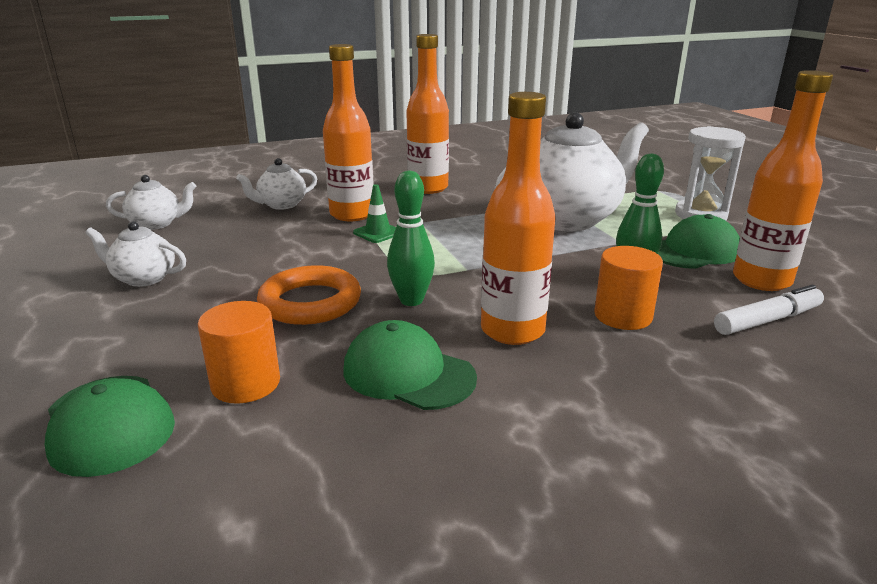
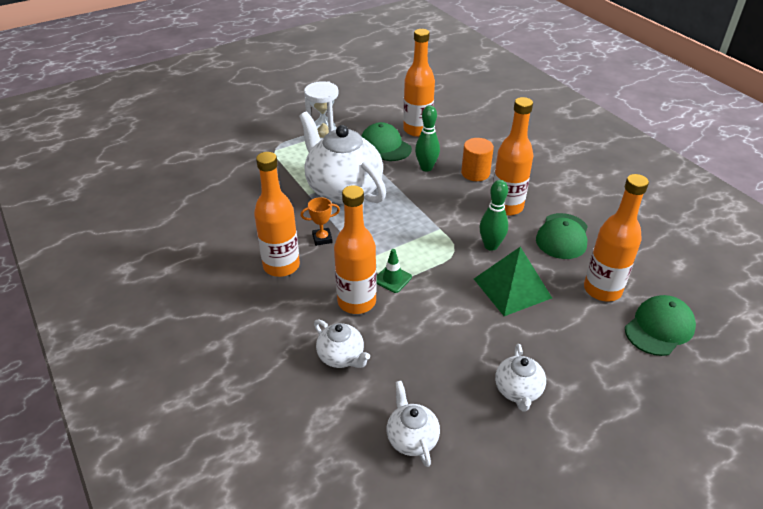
camera: 100 degrees left, 15 degrees up
orange cylinder [198,301,280,404] -> orange bottle [584,174,649,301]
orange ring [257,265,361,325] -> green pyramid [474,247,552,316]
white marker [714,285,824,335] -> none
none -> orange trophy [300,197,340,246]

